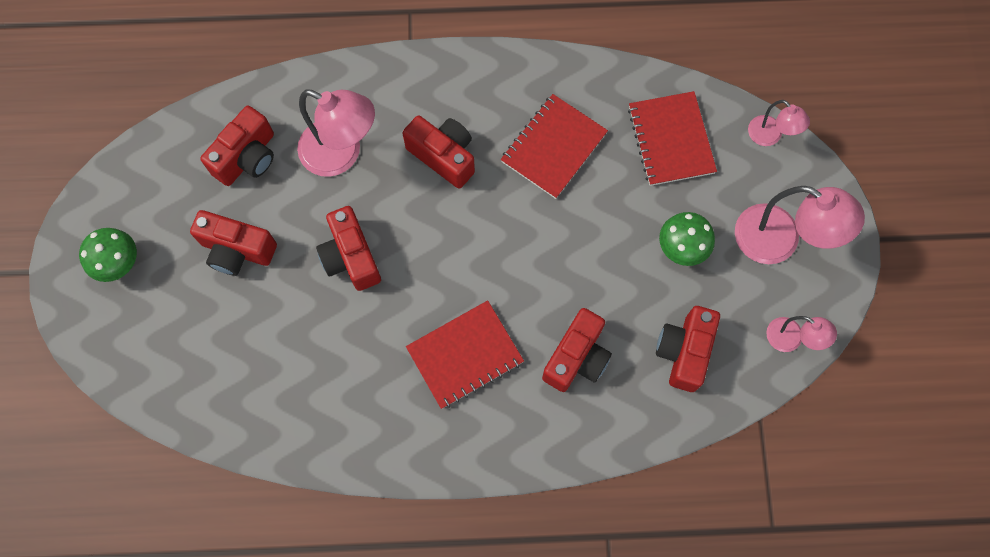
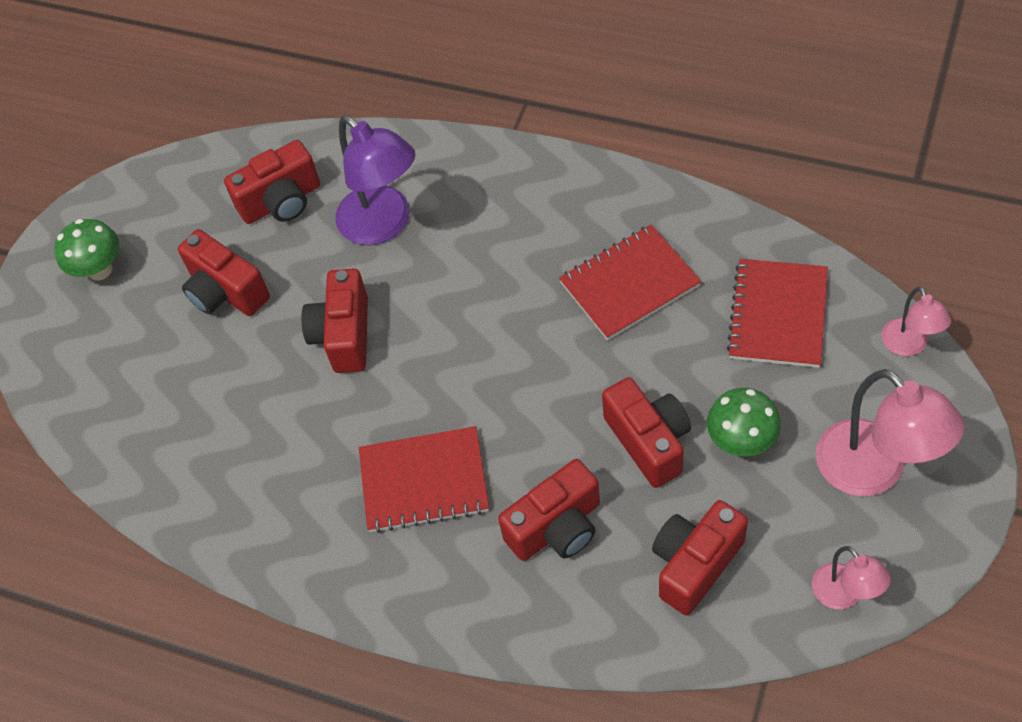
camera: 30 degrees right, 15 degrees down
pink lamp [297,89,375,177] -> purple lamp [335,115,415,245]
red camera [402,115,475,189] -> red camera moved to [602,377,691,488]

